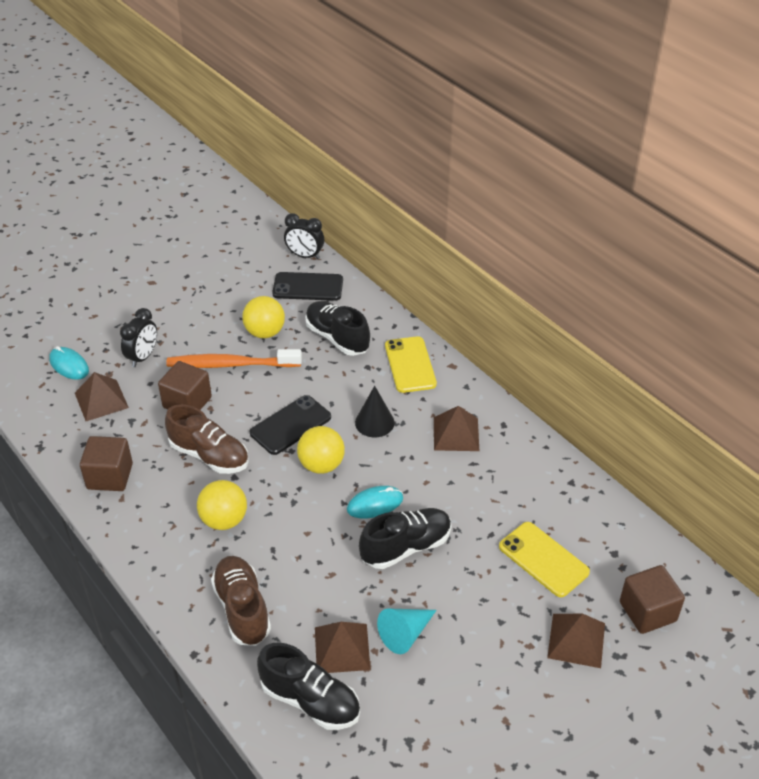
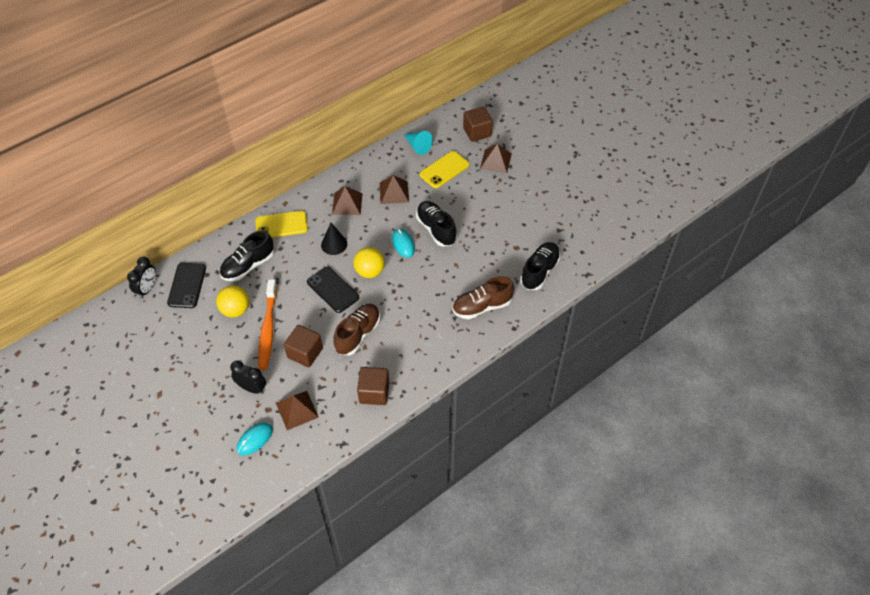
camera: 90 degrees left, 10 degrees up
yellow ball [197,480,247,530] -> none
brown pyramid [315,622,371,673] -> brown pyramid moved to [380,175,409,204]
turquoise cone [377,608,437,654] -> turquoise cone moved to [404,131,433,155]

